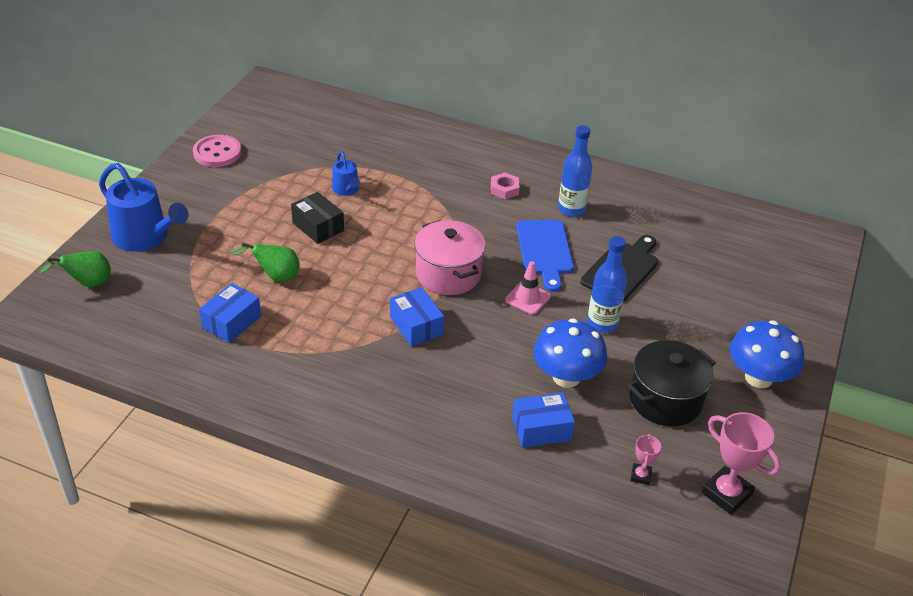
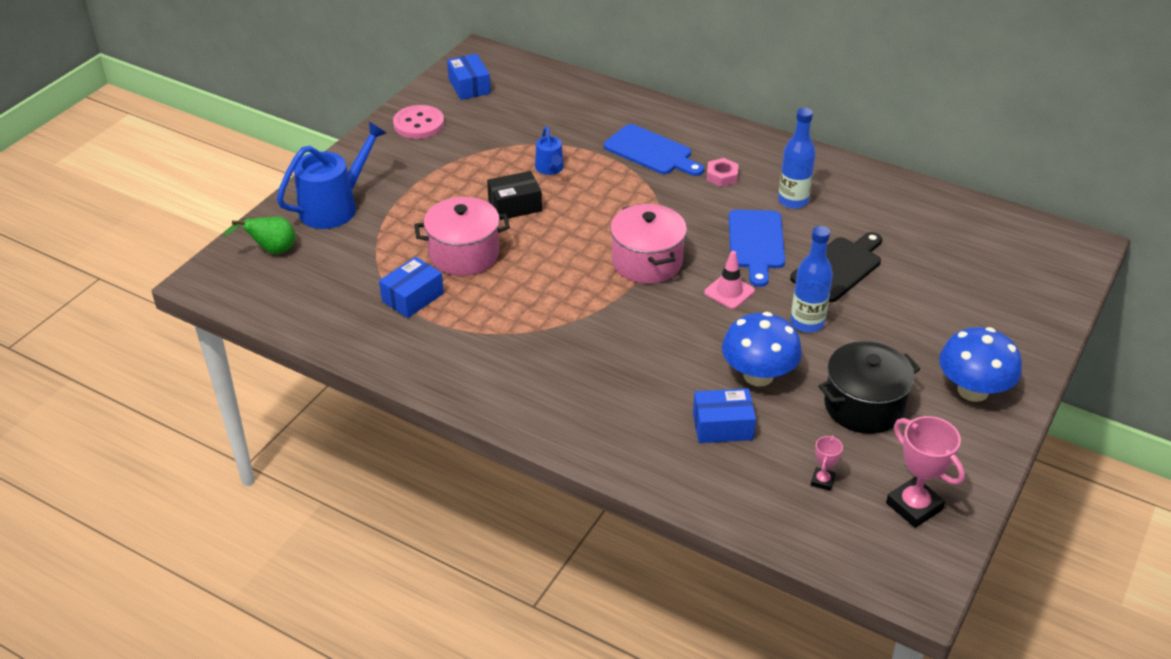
camera: 10 degrees right, 0 degrees up
blue watering can [99,163,188,252] -> blue watering can turned 90 degrees counterclockwise [277,122,386,229]
green pear [232,243,300,282] -> pink pot [414,197,510,276]
black box [291,192,344,244] -> black box turned 75 degrees counterclockwise [487,171,542,220]
blue box [390,287,444,346] -> blue box moved to [447,54,491,100]
none -> blue cutting board [604,124,704,176]

